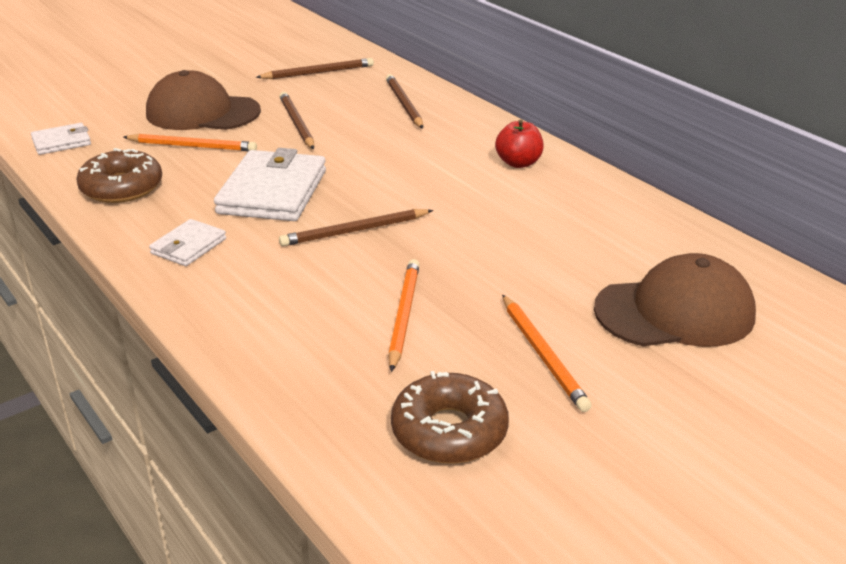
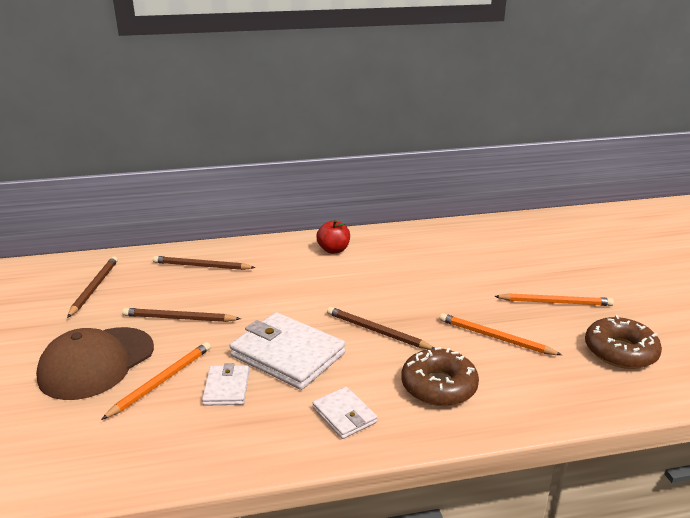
camera: 65 degrees left, 5 degrees down
white wallet [31,123,91,155] -> white wallet moved to [202,363,249,406]
brown donut [76,148,162,203] -> brown donut moved to [401,347,479,406]
brown pencil [279,209,433,246] -> brown pencil turned 120 degrees clockwise [327,307,434,349]
brown cap [594,253,756,347] -> none

